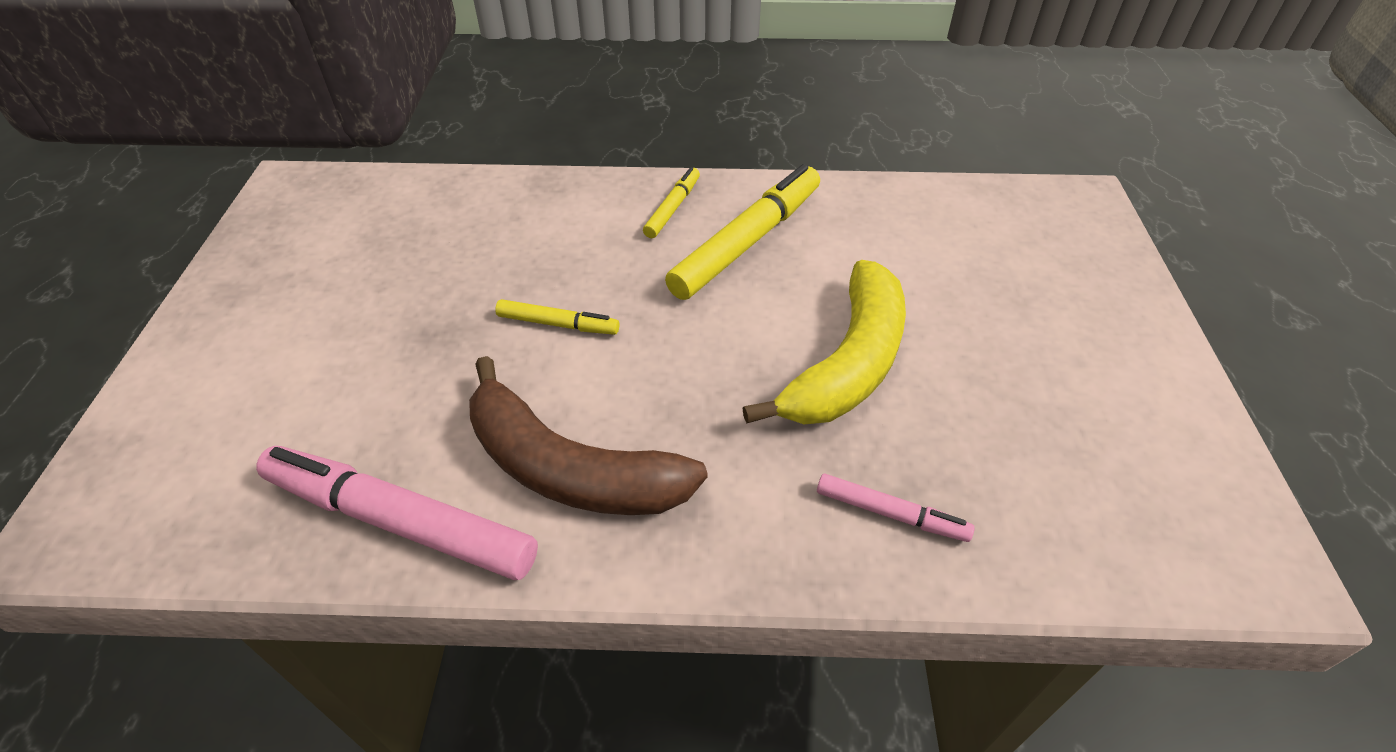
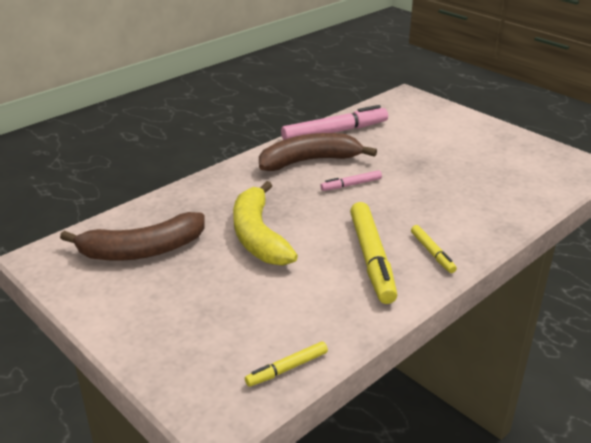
camera: 135 degrees right, 15 degrees down
yellow marker [495,299,620,335] -> yellow marker moved to [245,341,328,387]
pink marker [817,474,975,542] -> pink marker moved to [320,170,382,191]
none -> brown banana [60,212,205,261]

